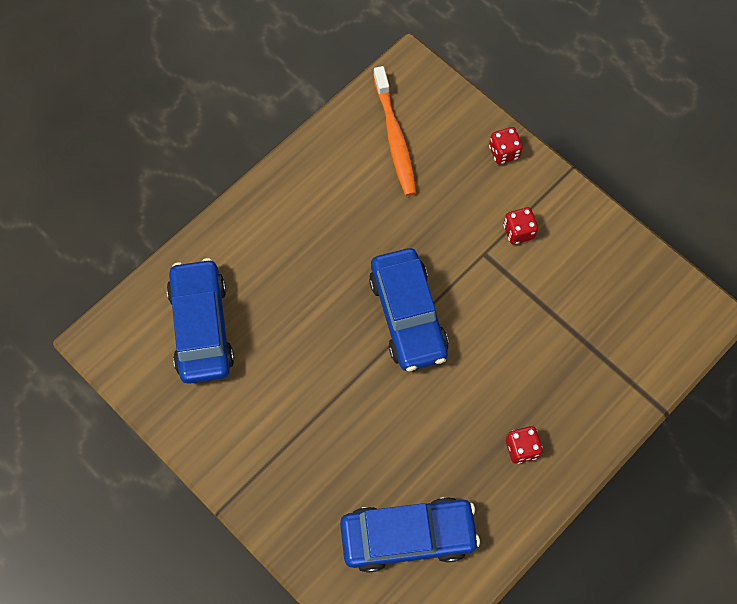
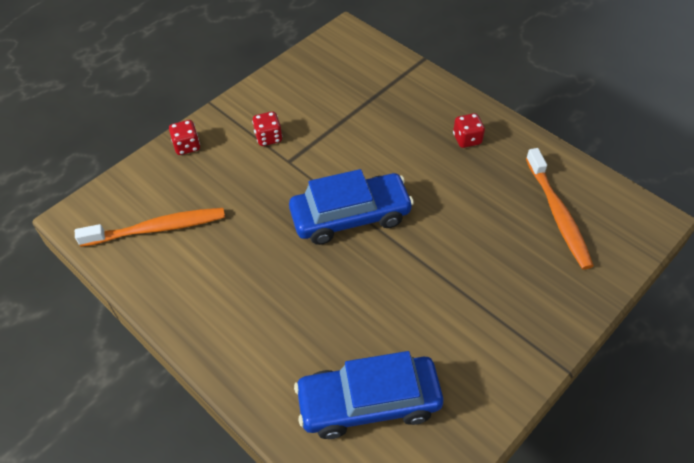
camera: 90 degrees left, 15 degrees down
blue car [340,497,480,573] -> orange toothbrush [526,148,594,270]

